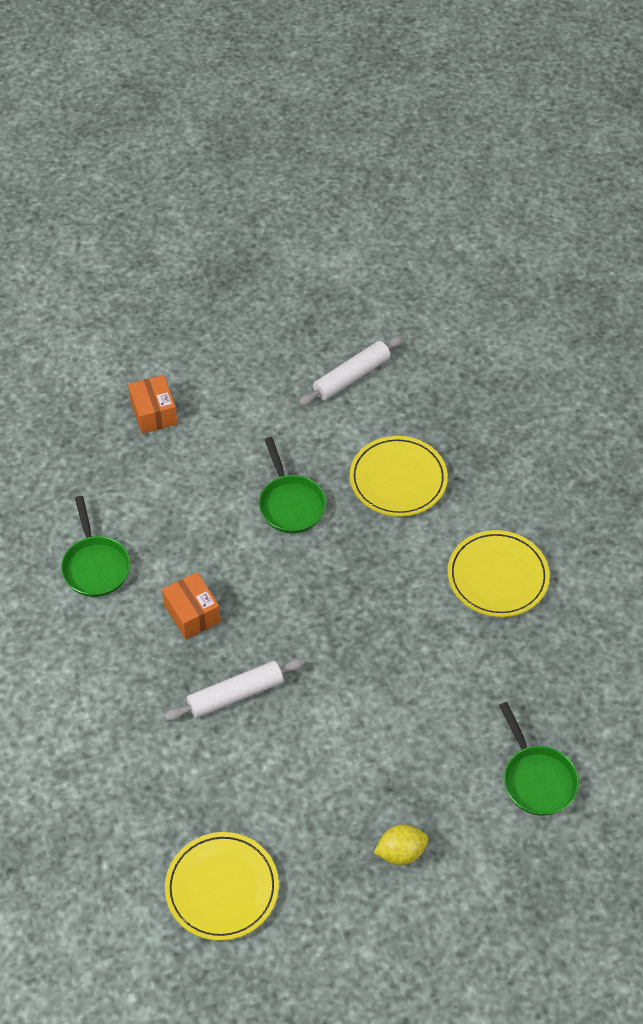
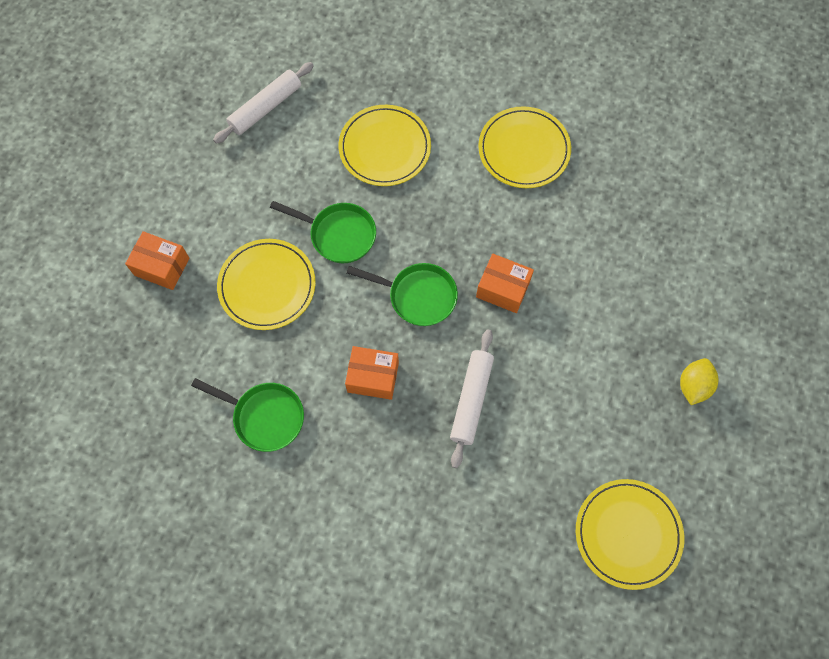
camera: 50 degrees left, 15 degrees up
white rolling pin [299,336,404,406] -> white rolling pin turned 45 degrees clockwise [213,62,314,144]
green pan [499,702,579,816] -> green pan moved to [346,263,458,326]
none -> yellow plate [217,239,316,330]
none -> orange box [476,254,534,313]

